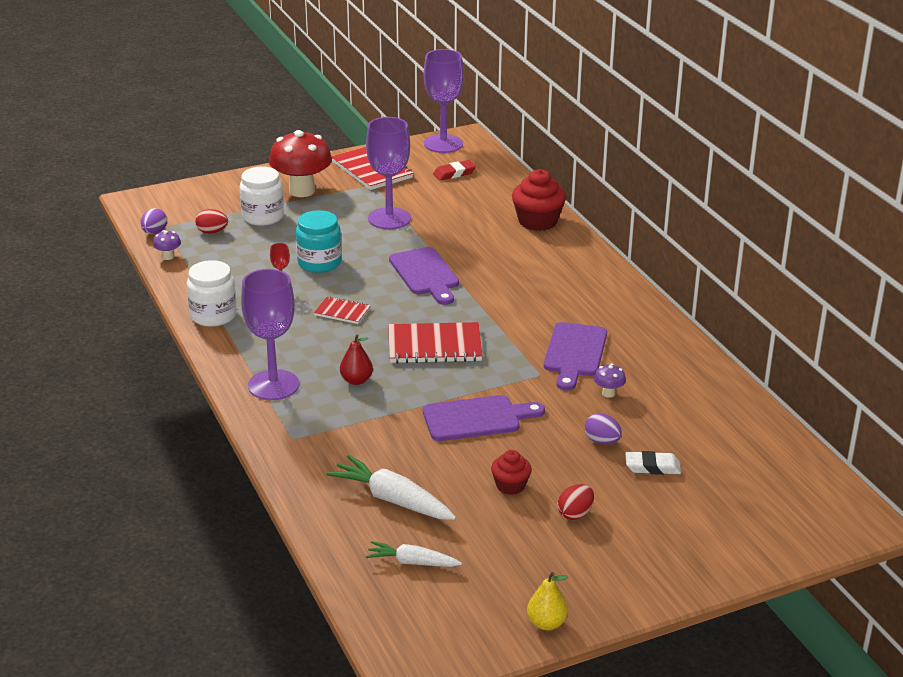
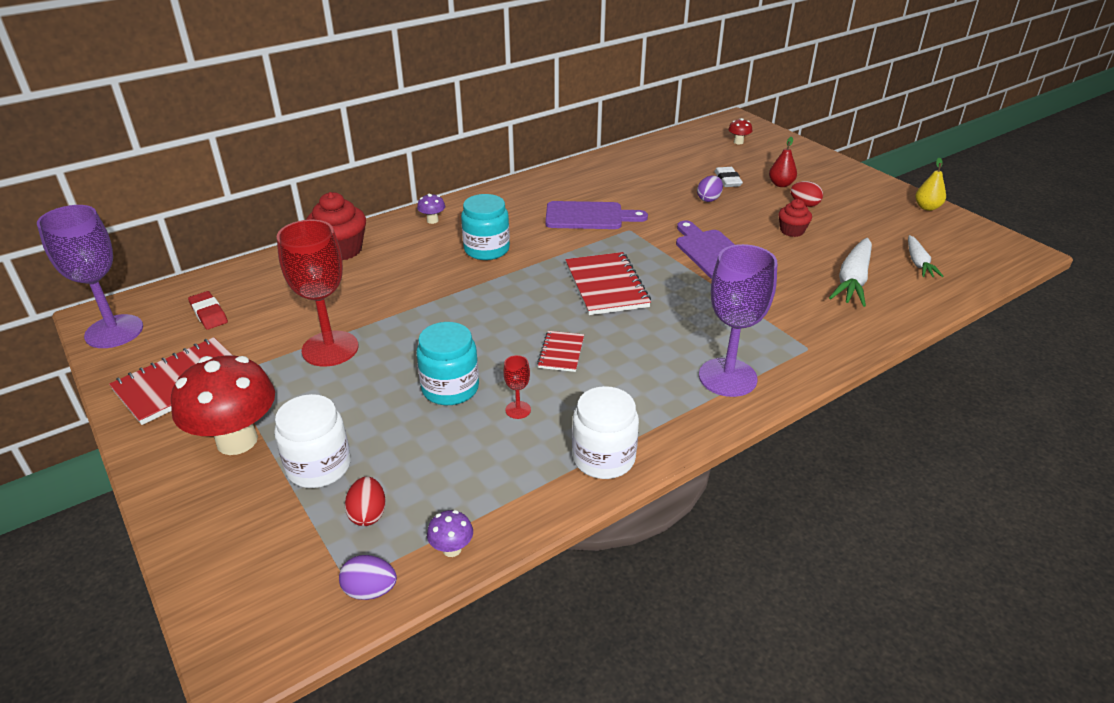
camera: 100 degrees left, 5 degrees up
red pear [340,334,373,385] -> red pear moved to [769,137,797,187]
purple goblet [366,117,411,229] -> red goblet [277,220,358,367]
purple cutting board [389,247,459,305] -> none
purple mushroom [594,363,626,398] -> purple mushroom moved to [417,194,445,224]
none -> turquoise jar [461,194,510,260]
none -> red mushroom [728,118,752,144]

